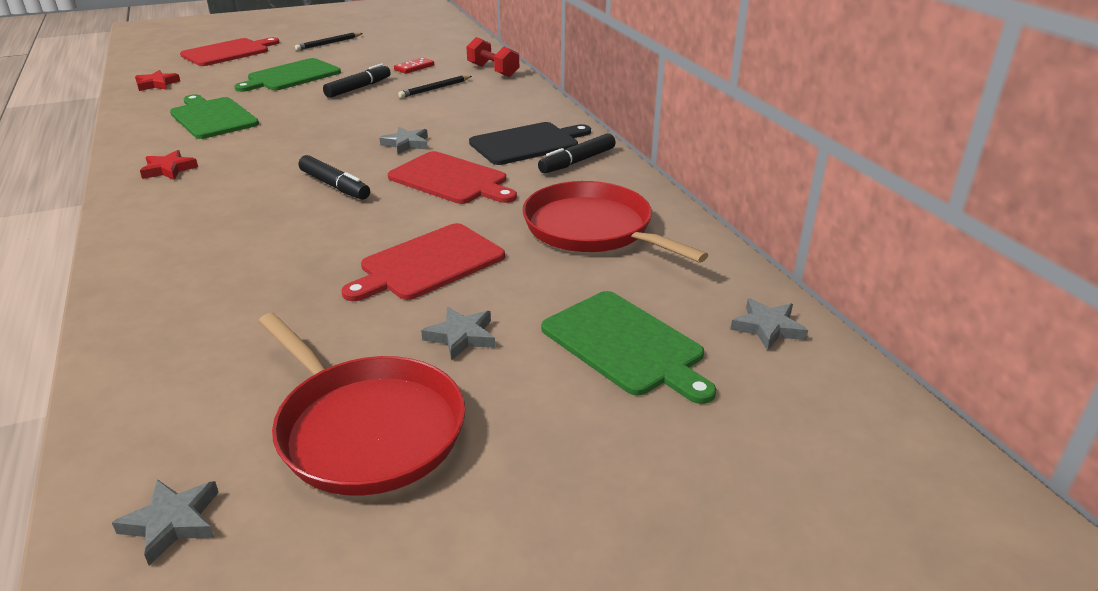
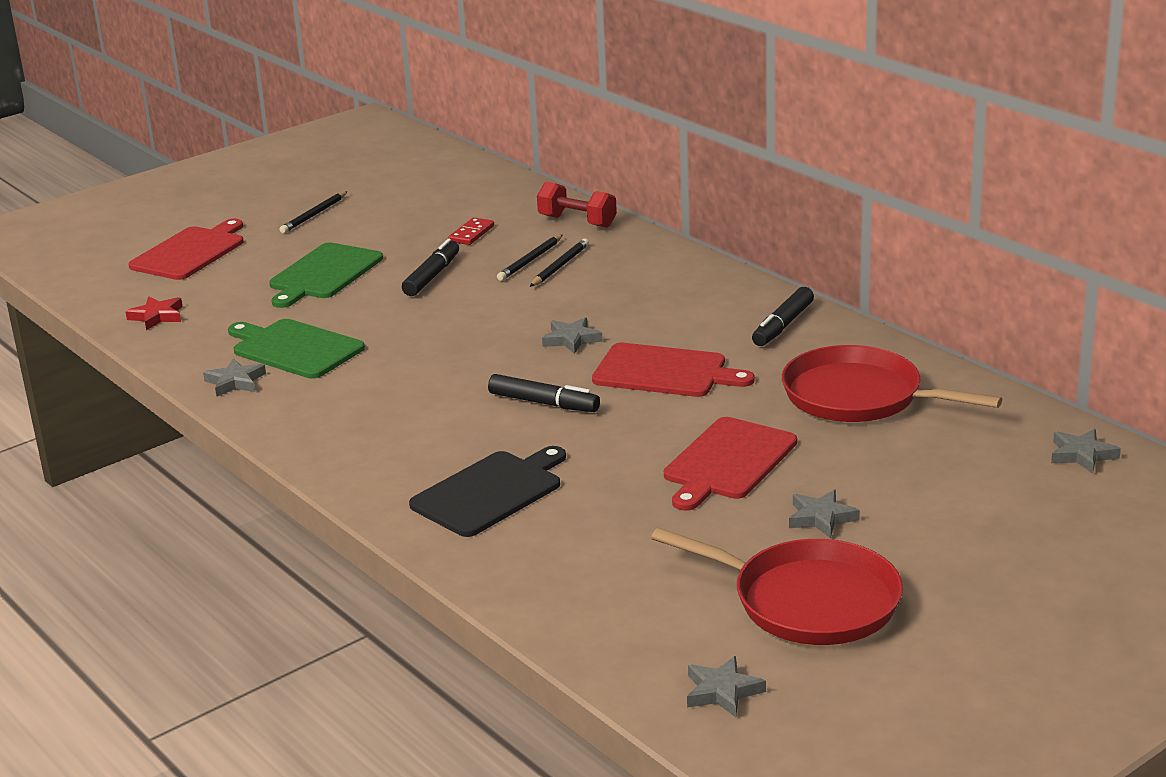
camera: 15 degrees left, 5 degrees down
red star [140,150,198,180] -> none
black cutting board [469,122,591,165] -> black cutting board moved to [409,446,566,537]
green cutting board [541,291,716,404] -> none
none -> grey star [203,358,266,396]
none -> black pencil [530,239,589,287]

